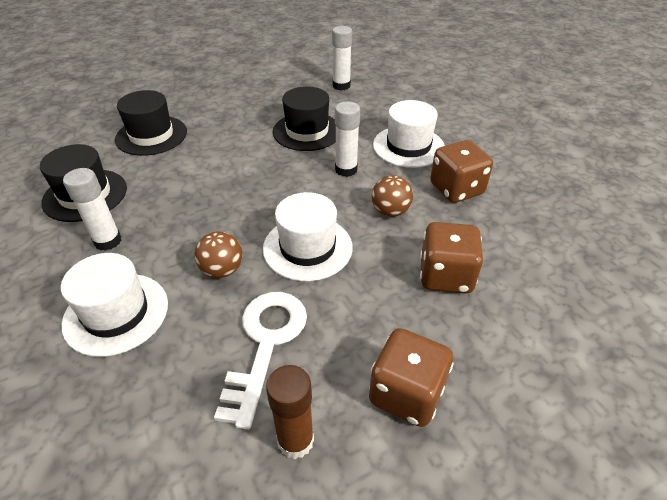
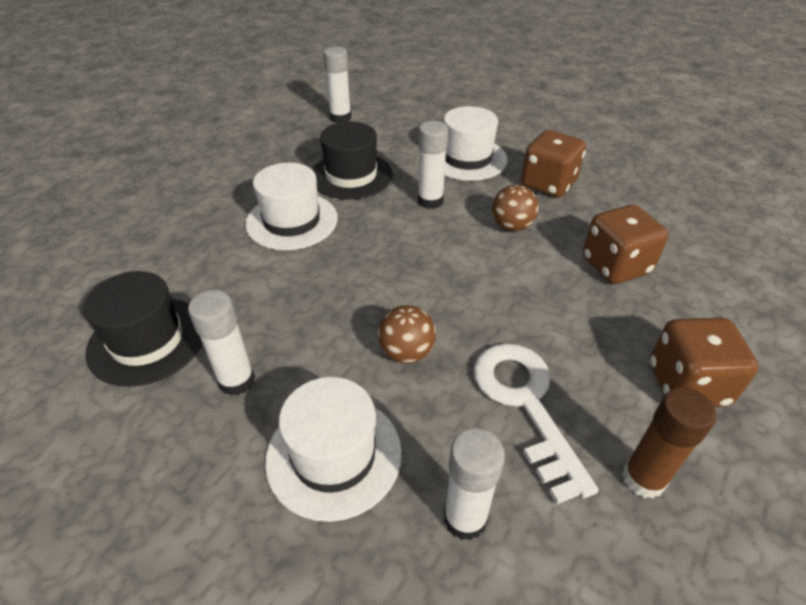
camera: 30 degrees left, 0 degrees up
black hat [115,90,187,156] -> none
white hat [263,192,353,281] -> white hat moved to [245,163,338,250]
none -> white glue stick [444,428,505,541]

